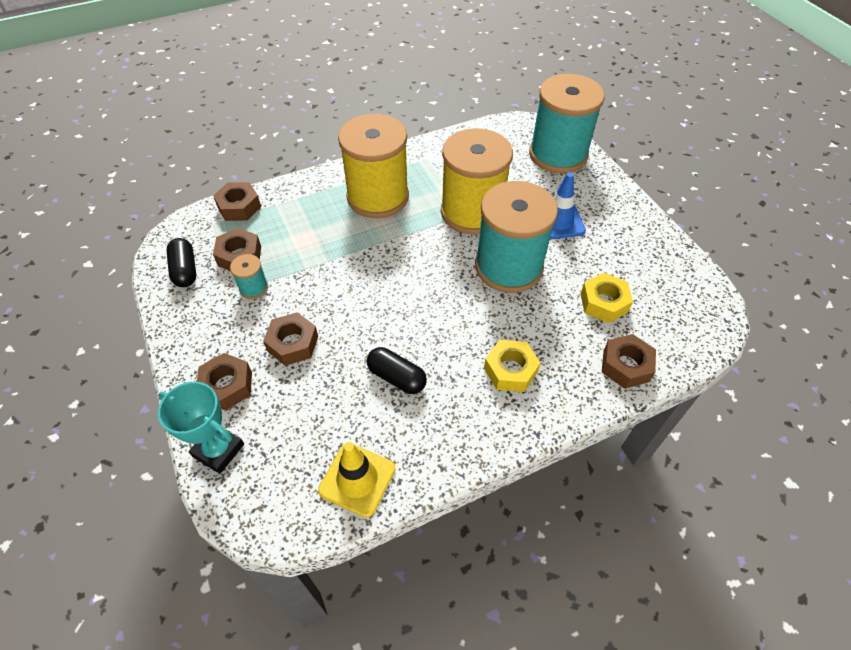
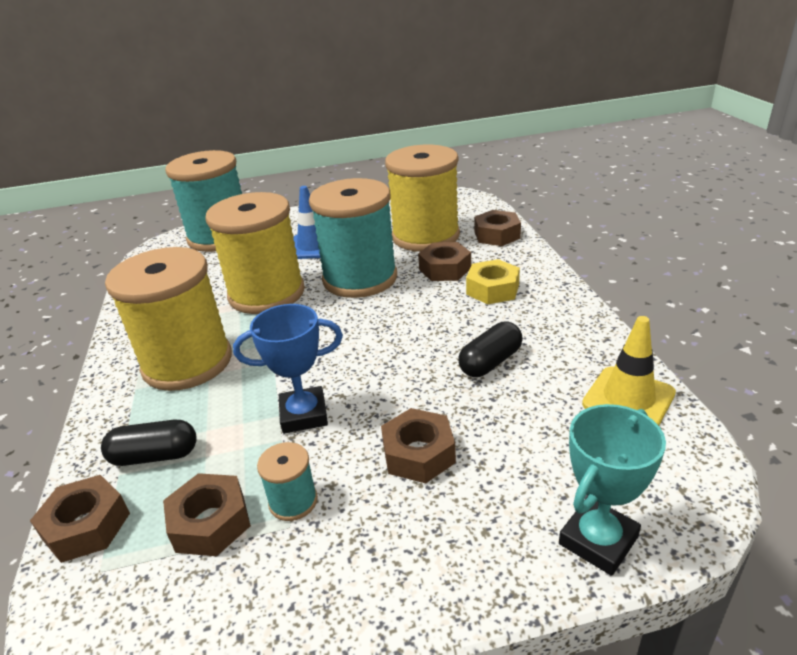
camera: 75 degrees left, 20 degrees down
black capsule [166,238,196,287] -> black capsule moved to [101,420,197,466]
brown nut [197,353,252,410] -> brown nut moved to [418,242,471,281]
yellow nut [580,273,633,323] -> yellow spool [385,145,460,252]
none -> blue trophy [233,304,343,434]

